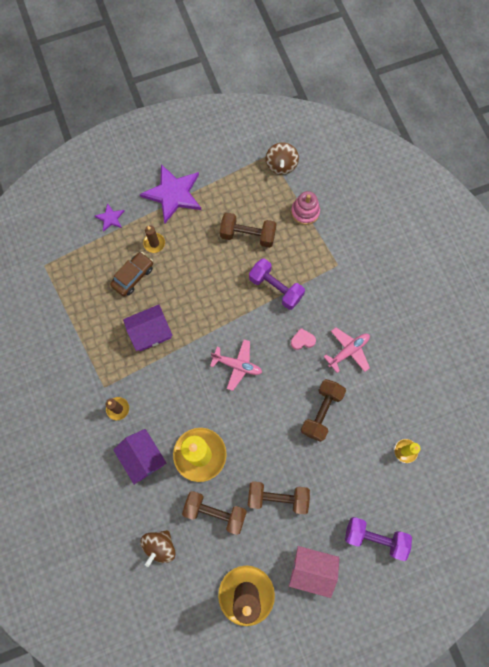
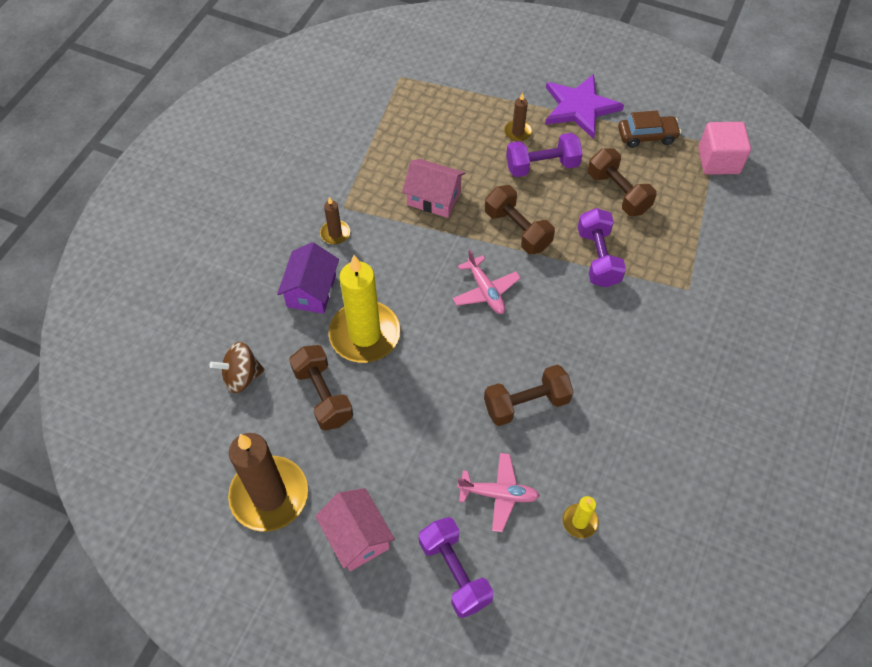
camera: 45 degrees right, 15 degrees down
purple star [95,203,124,232] -> none
brown car [110,252,153,296] -> brown car moved to [618,111,681,148]
purple house [123,305,173,351] -> pink house [402,159,465,218]
brown dumbbell [247,481,310,514] -> brown dumbbell moved to [485,185,555,254]
brown spinning top [266,142,299,175] -> pink cube [698,122,751,175]
pink stacking toy [291,191,320,225] -> none
pink heart [291,328,316,350] -> none
pink plane [324,328,370,373] -> pink plane moved to [457,453,540,532]
none -> purple dumbbell [506,133,583,177]

